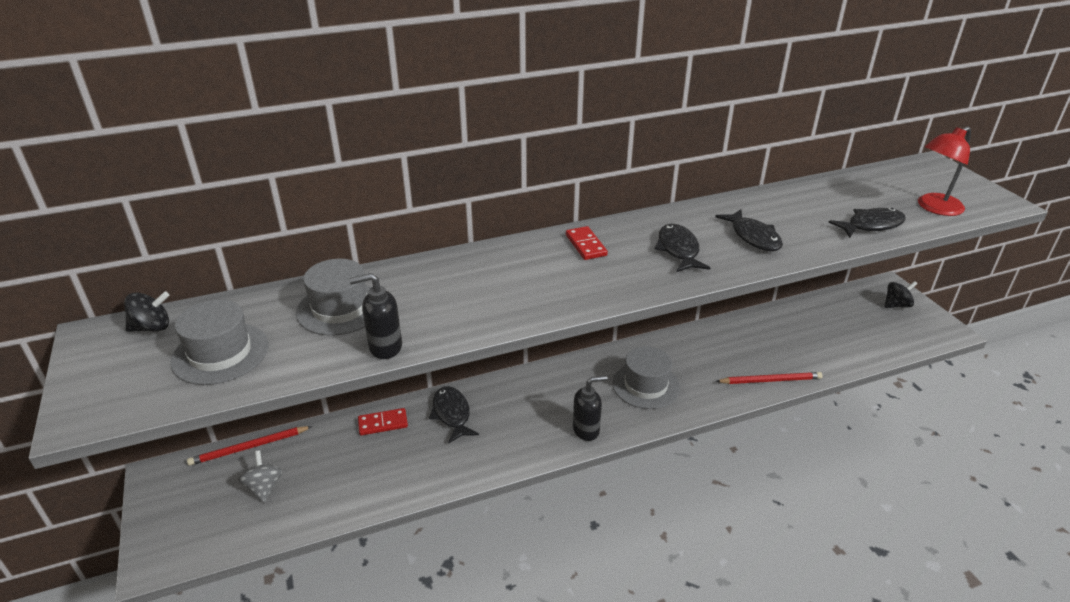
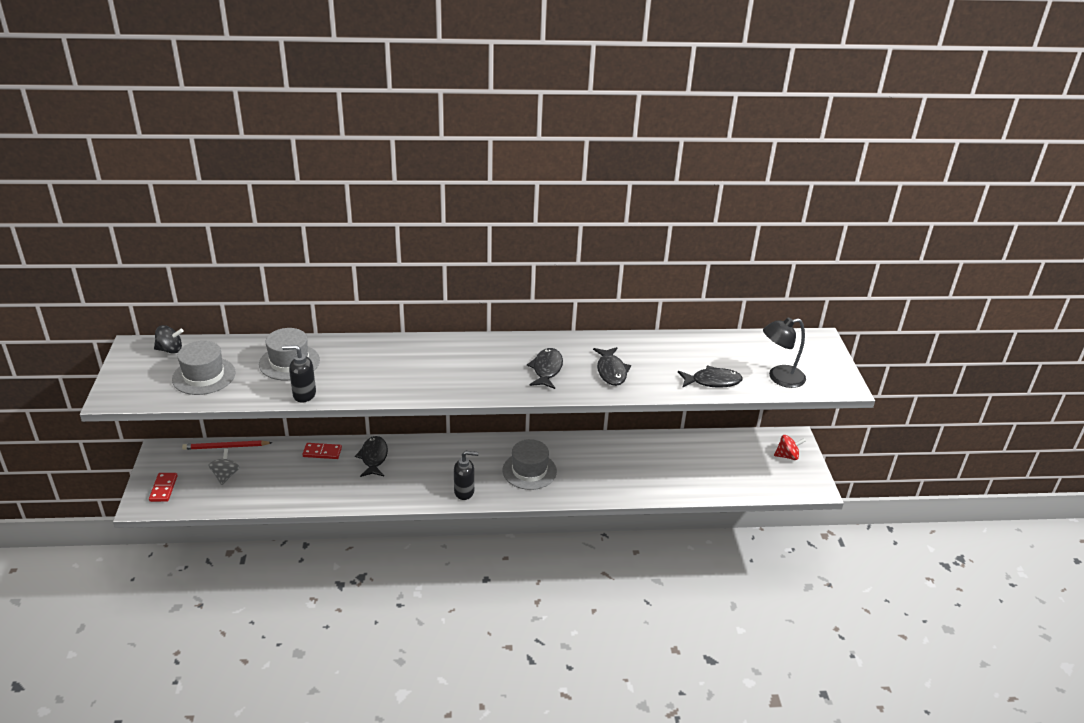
camera: 15 degrees right, 0 degrees up
red domino [566,226,608,260] -> red domino moved to [149,473,178,502]
red pencil [715,372,823,384] -> none
black spinning top [884,281,918,308] -> red spinning top [774,435,806,460]
red lamp [918,127,971,216] -> black lamp [763,317,806,388]

